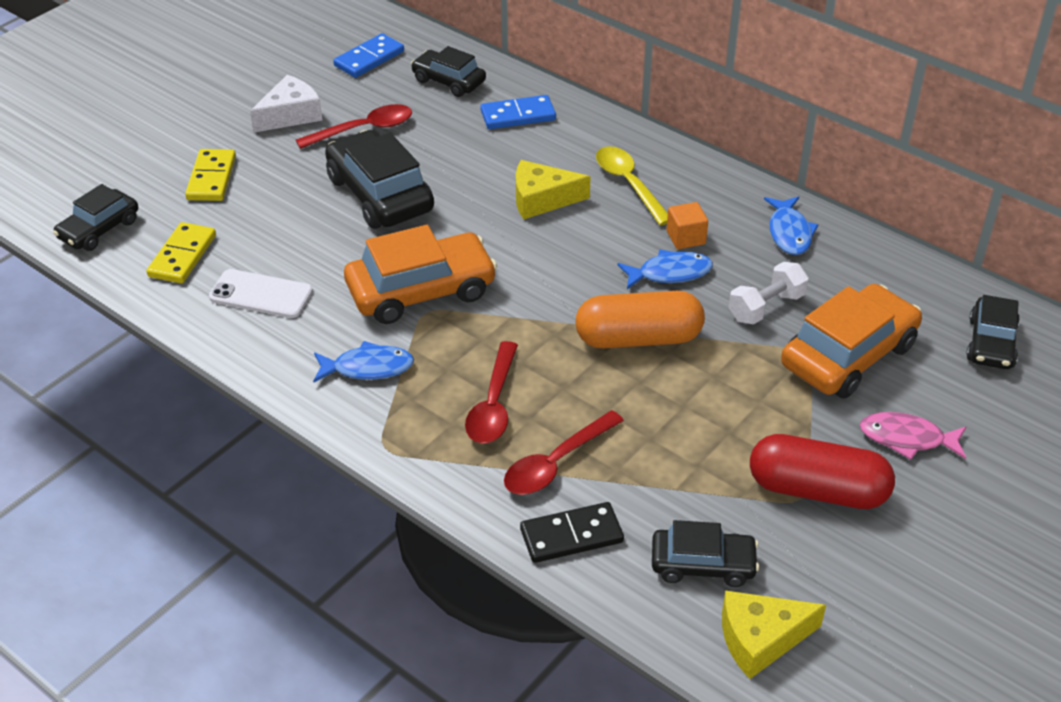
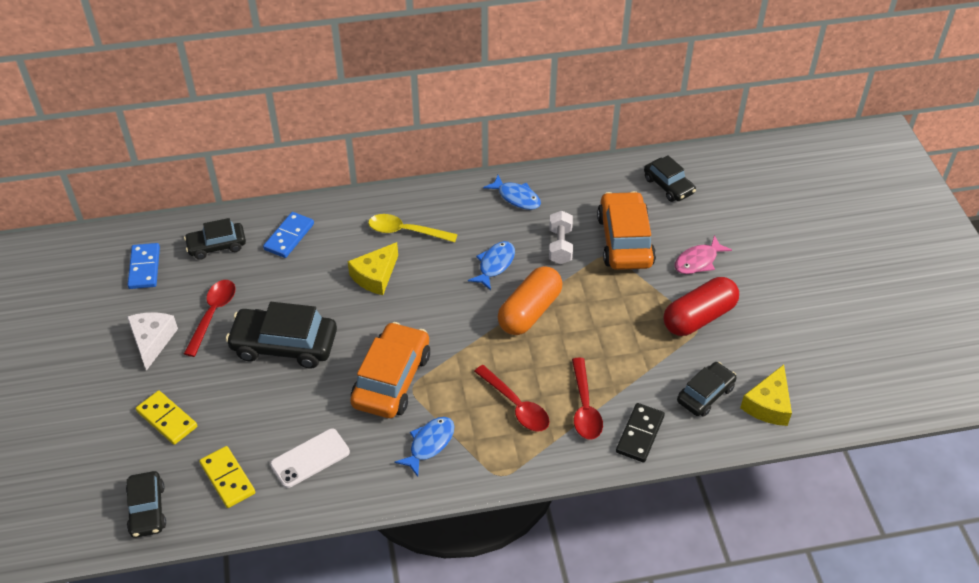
camera: 50 degrees left, 5 degrees up
orange cube [666,202,708,249] -> none

